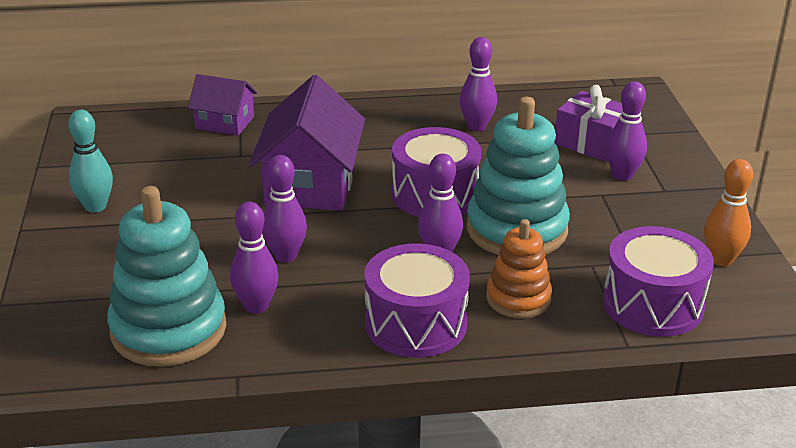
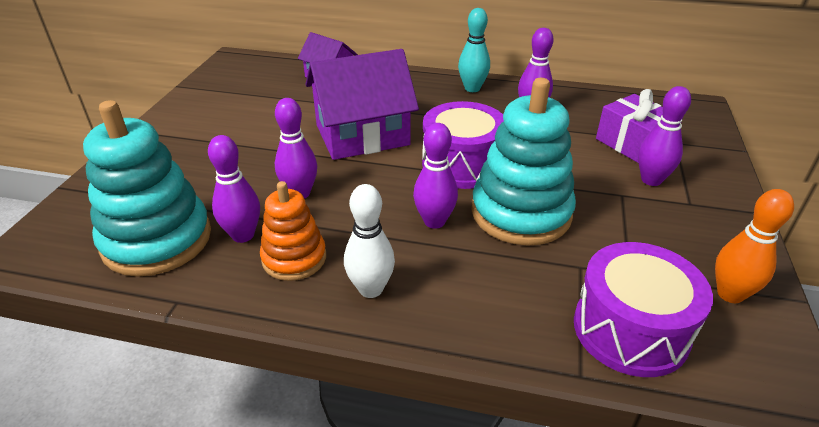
camera: 20 degrees right, 5 degrees up
turquoise bowling pin [68,110,113,213] -> turquoise bowling pin moved to [458,8,490,92]
purple house [249,75,365,210] -> purple house turned 45 degrees clockwise [305,49,419,160]
purple drum [365,244,470,358] -> white bowling pin [344,184,395,298]
orange stacking toy [486,219,552,318] -> orange stacking toy moved to [260,181,326,281]

